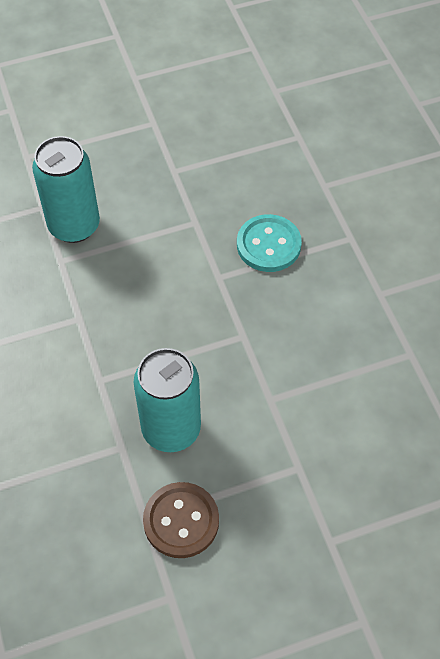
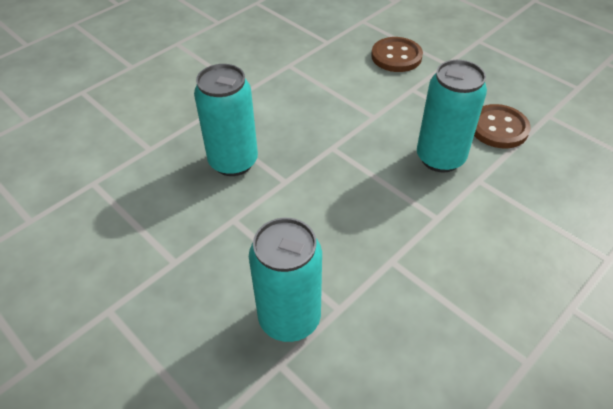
camera: 115 degrees left, 10 degrees down
turquoise button [237,214,302,272] -> turquoise can [194,64,258,176]
none -> brown button [371,37,423,72]

